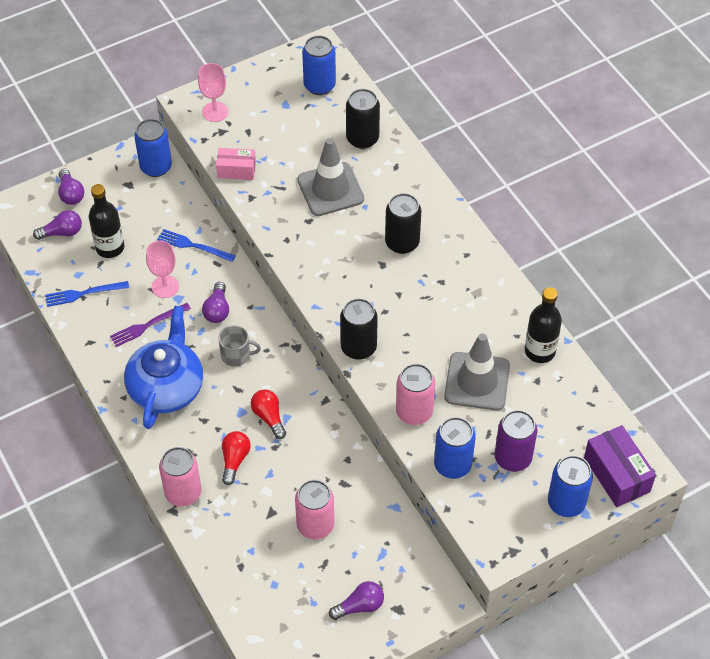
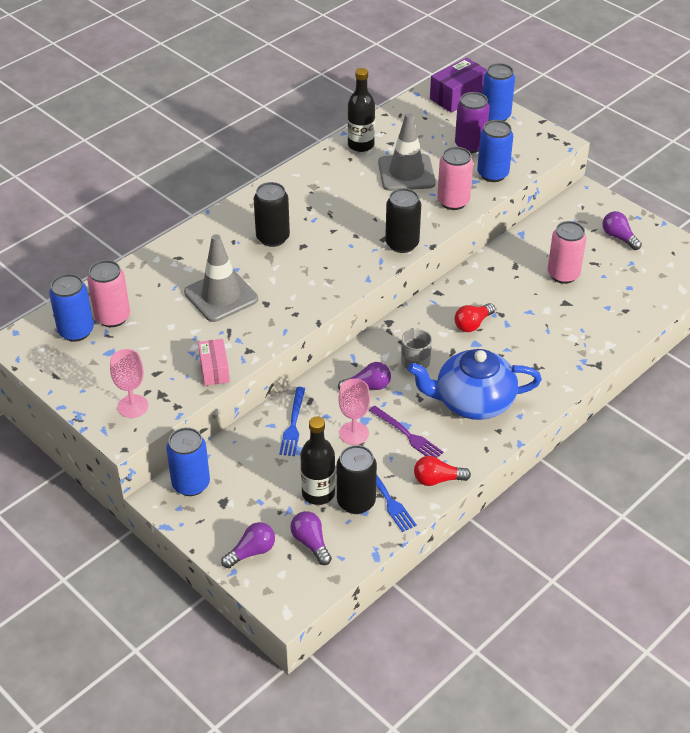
camera: 105 degrees left, 10 degrees down
pink can [159,447,202,507] -> pink can moved to [87,260,130,327]
red light bulb [222,431,251,485] -> red light bulb moved to [414,456,471,486]
black can [346,89,380,149] -> black can moved to [337,445,377,514]

